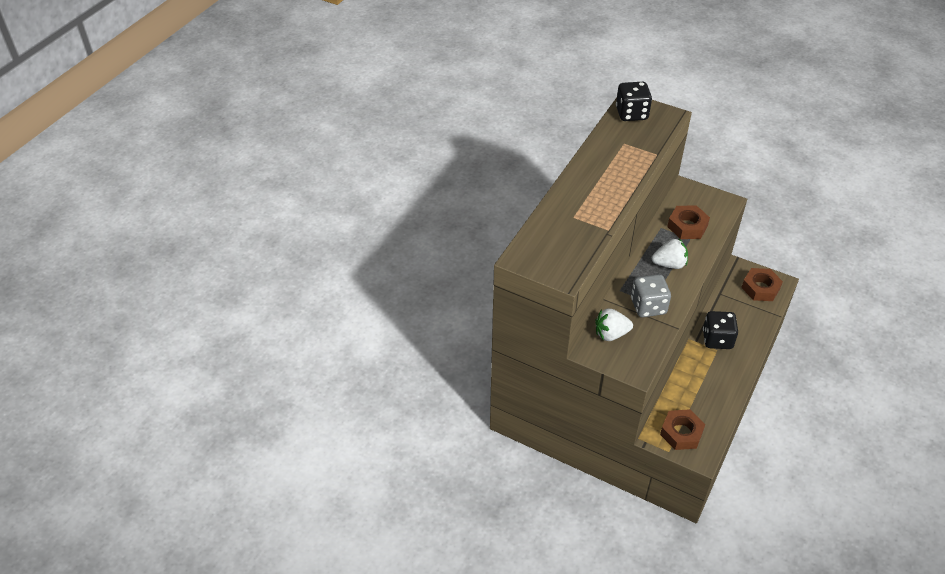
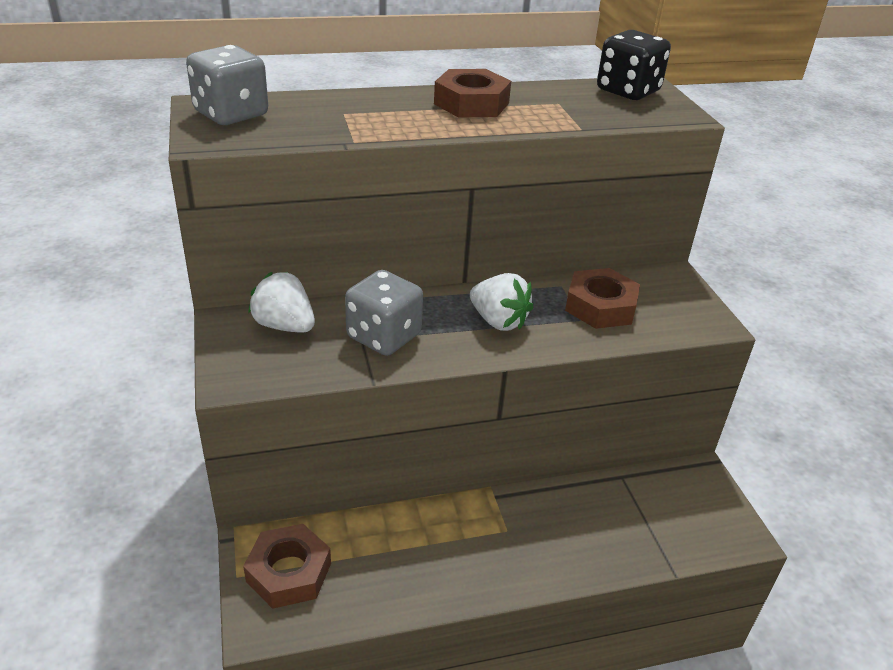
camera: 45 degrees right, 10 degrees down
black dice [703,311,738,349] -> none
brown nut [741,268,783,301] -> brown nut moved to [434,69,511,118]
none -> grey dice [186,45,268,125]

